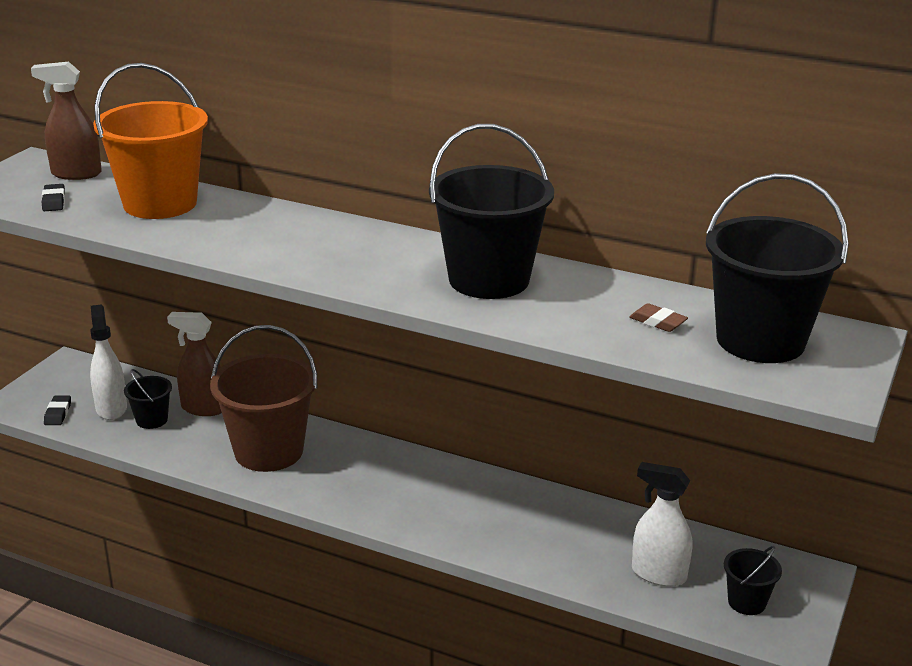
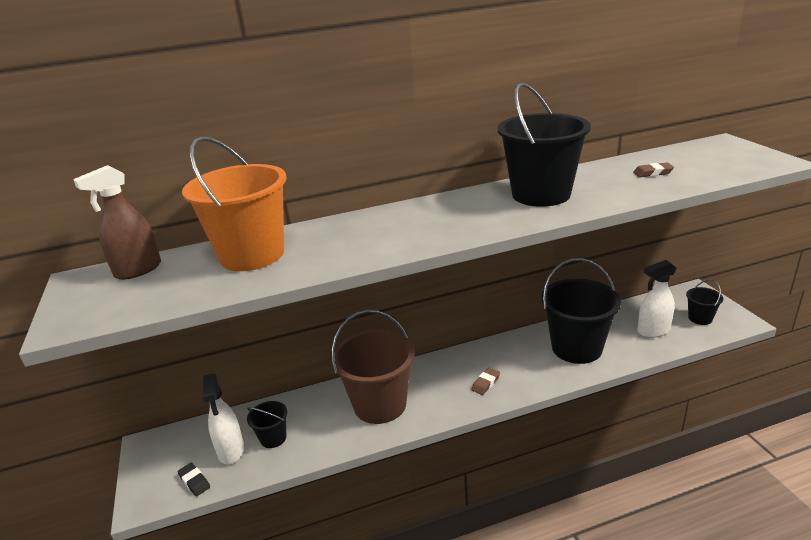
camera: 40 degrees left, 0 degrees up
black eraser [42,184,65,211] -> none
white spray bottle [90,304,127,420] -> white spray bottle turned 135 degrees counterclockwise [203,373,244,464]
brown spray bottle [167,312,222,416] -> none
black bucket [706,173,849,363] -> black bucket moved to [541,258,621,364]
none -> brown eraser [471,368,500,395]

